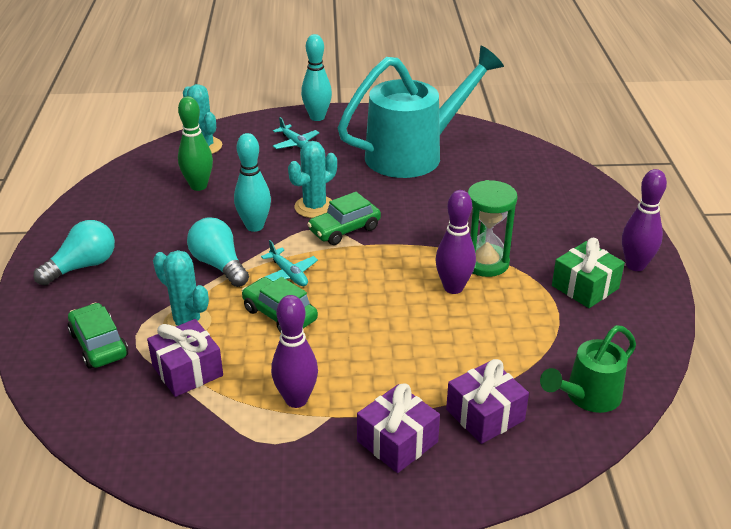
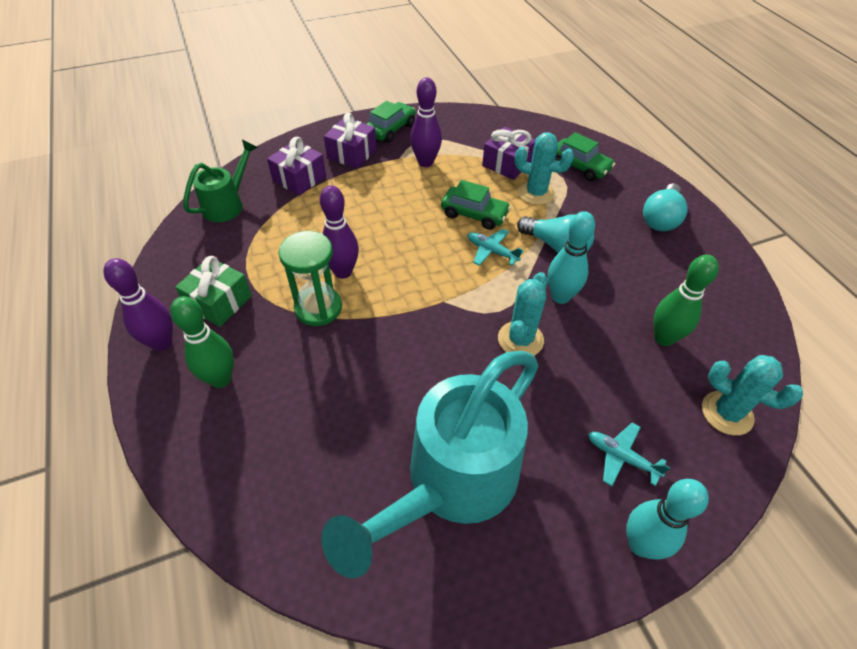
camera: 160 degrees right, 15 degrees up
green car [307,192,381,245] -> green car moved to [367,101,415,143]
none -> green bowling pin [170,296,234,388]

